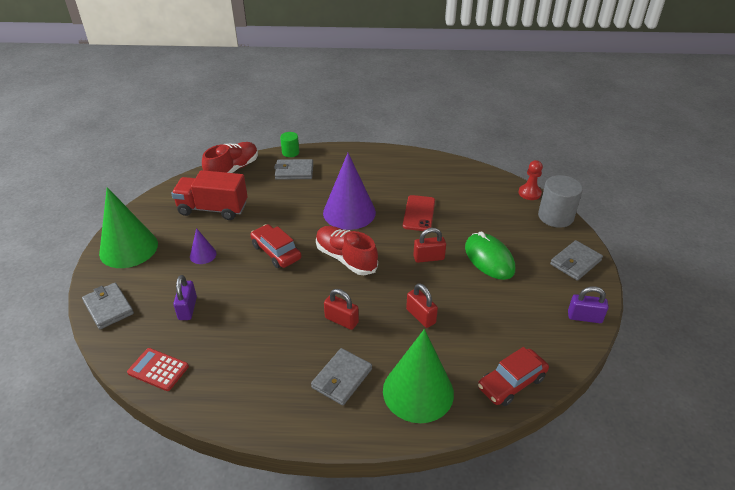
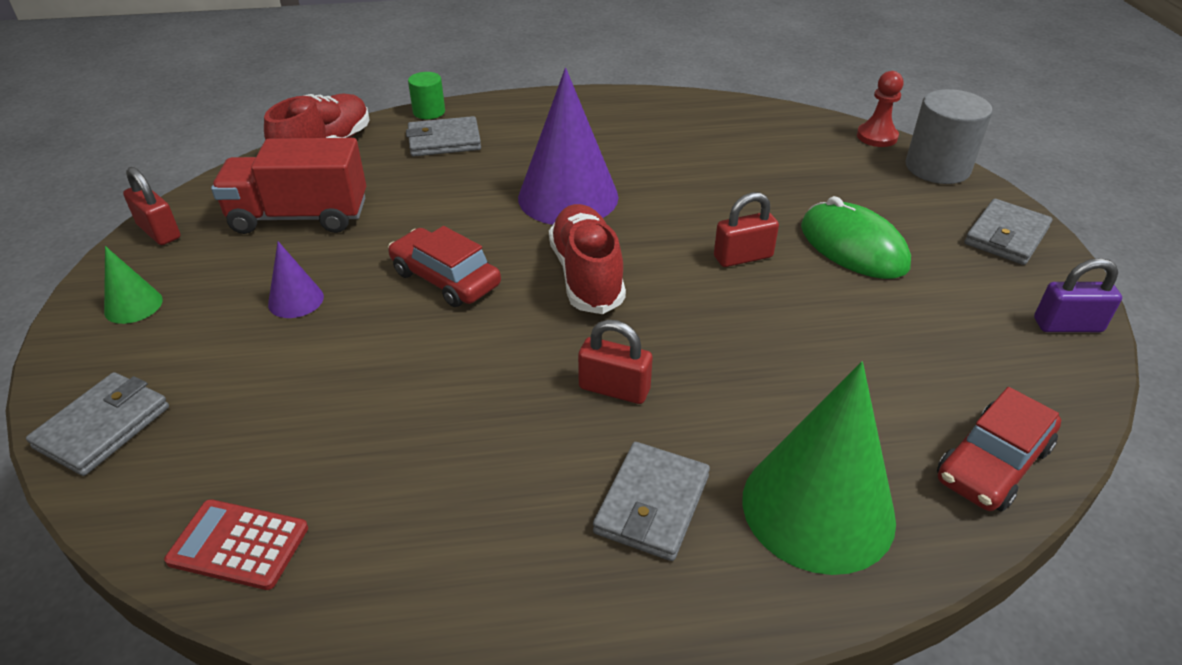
camera: 10 degrees left, 0 degrees up
grey wallet [82,283,134,329] -> grey wallet turned 75 degrees clockwise [26,372,169,476]
green cone [99,187,158,268] -> green cone [104,246,163,324], size x0.46
purple padlock [173,275,197,320] -> none
red shoe [316,226,378,275] -> red shoe turned 45 degrees clockwise [549,204,626,314]
red phone [403,195,435,231] -> none
red padlock [406,283,438,328] -> red padlock moved to [123,167,180,245]

